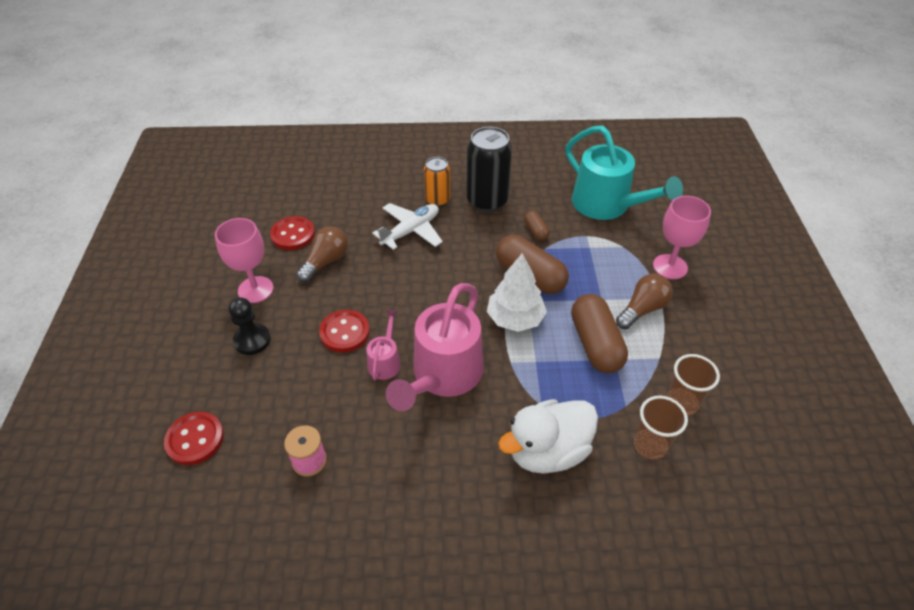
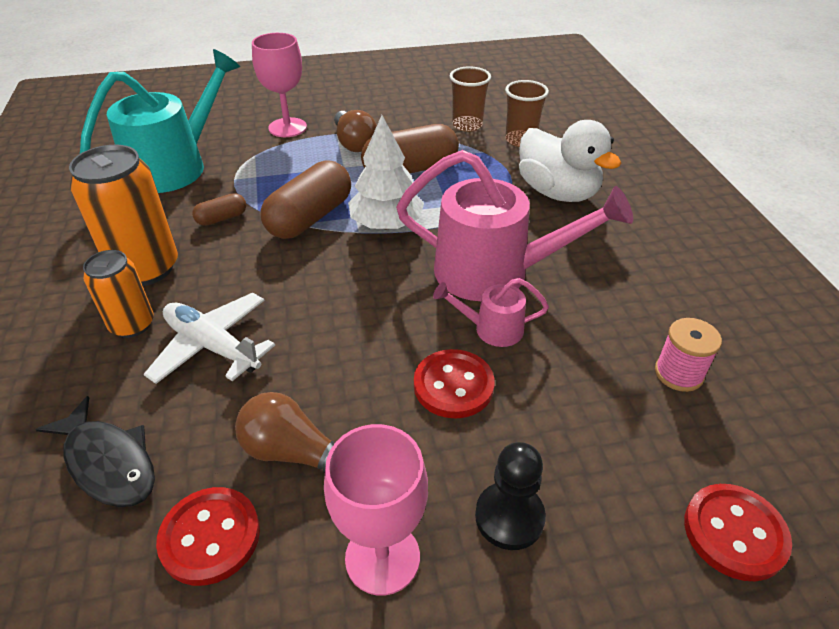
camera: 100 degrees left, 5 degrees down
black can [466,127,512,212] -> orange can [69,145,178,286]
brown light bulb [616,274,673,329] -> brown light bulb turned 150 degrees counterclockwise [334,110,377,152]
none -> black fish [35,396,155,507]

